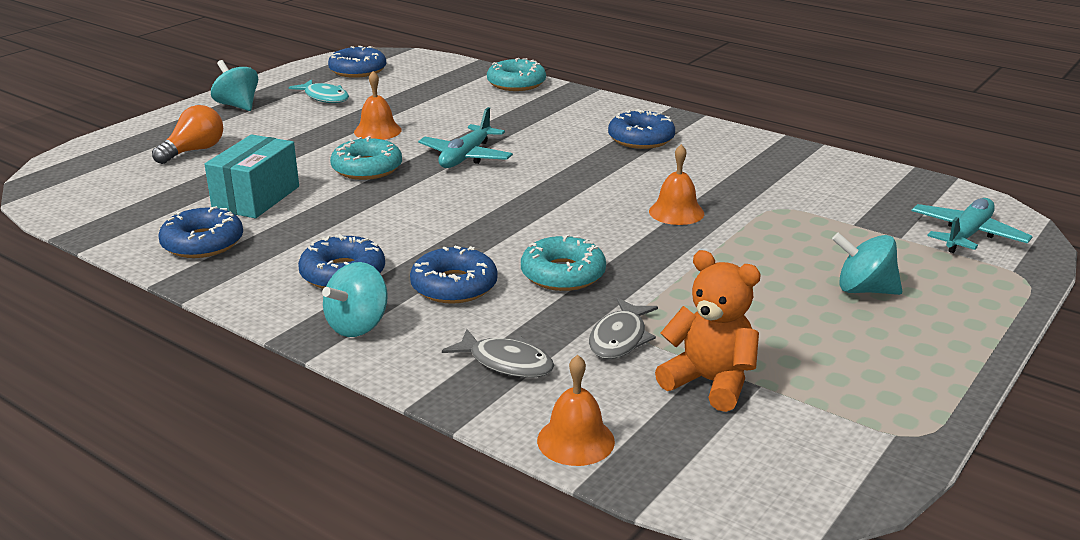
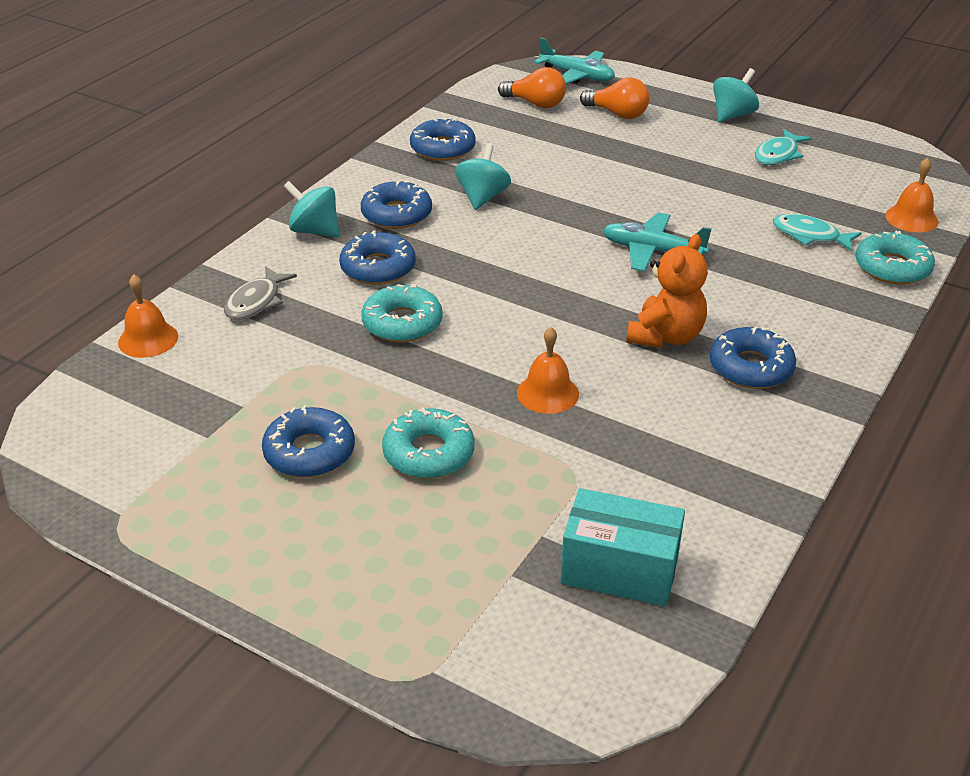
camera: 85 degrees right, 10 degrees up
turquoise box [204,135,299,218] -> turquoise box moved to [560,488,685,607]
blue donut [328,46,386,78] -> blue donut moved to [262,405,355,477]
turquoise donut [330,136,402,180] -> turquoise donut moved to [382,407,474,479]
orange bell [354,71,402,140] -> orange bell moved to [885,158,938,232]
grey fish [589,298,658,359] -> none
orange teddy bear [655,250,761,412] -> orange teddy bear moved to [626,234,708,348]
turquoise spinning top [832,232,902,295] -> turquoise spinning top moved to [455,143,511,210]
turquoise plane [912,198,1033,253] -> turquoise plane moved to [534,38,615,84]
none -> orange light bulb [498,67,566,108]
none -> turquoise fish [773,214,861,252]

